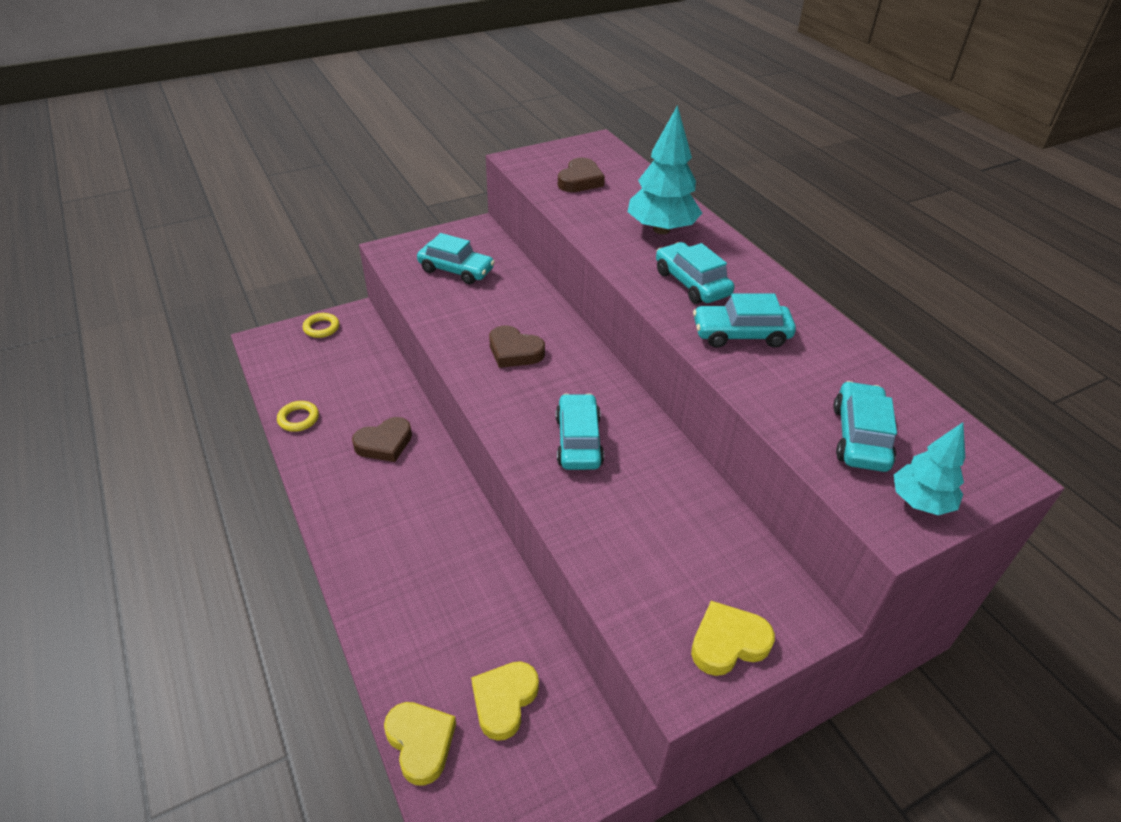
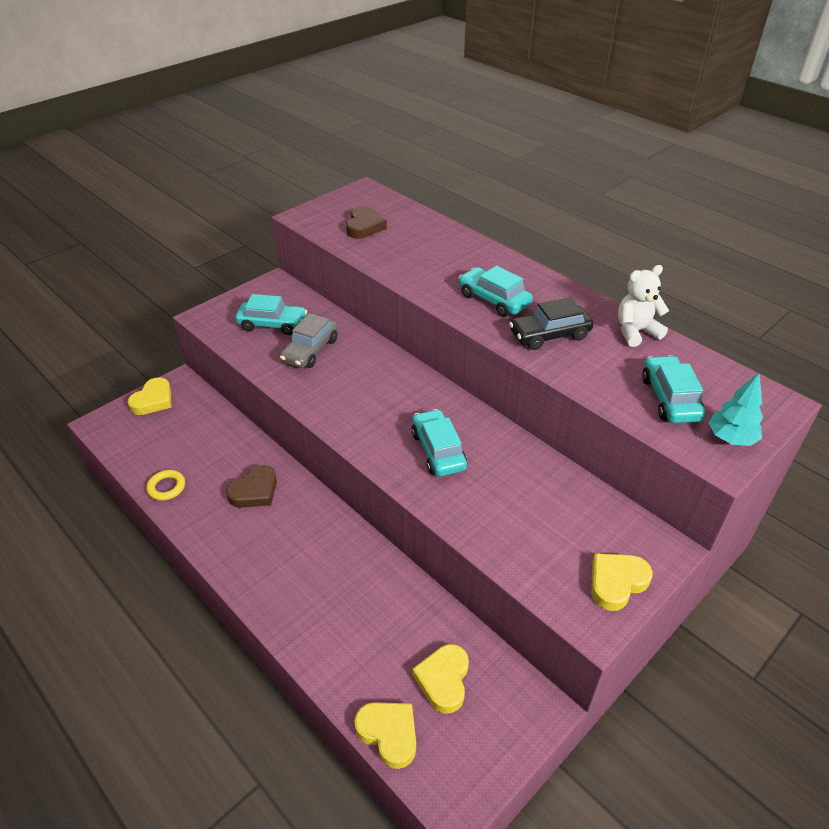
camera: 15 degrees left, 0 degrees up
yellow ring [303,313,339,338] -> yellow heart [128,377,171,415]
brown heart [489,325,545,368] -> none
turquoise tree [628,105,702,234] -> none
turquoise car [693,293,796,348] -> black car [509,297,594,350]
none -> grey car [280,313,338,368]
none -> white teddy bear [618,265,669,347]

